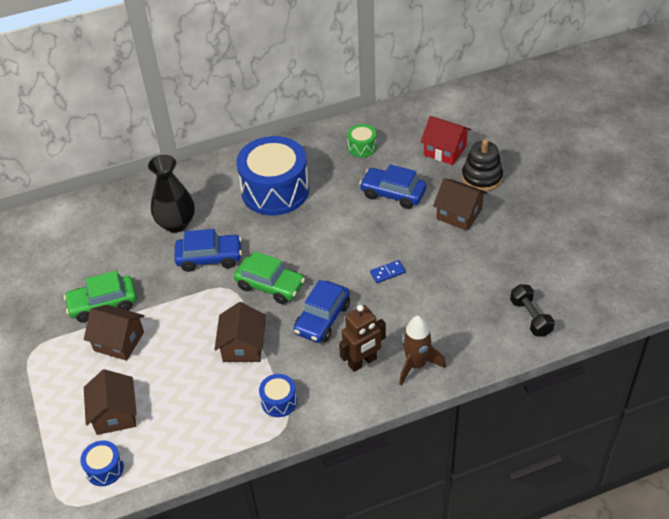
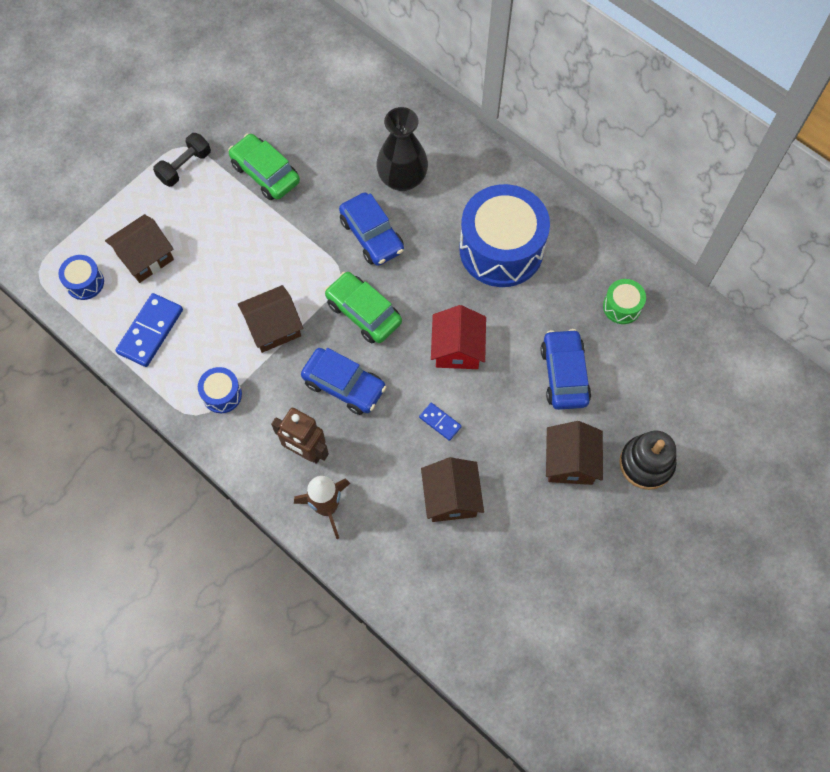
camera: 60 degrees right, 20 degrees up
brown house [84,305,144,361] -> brown house moved to [421,457,484,522]
green car [234,251,305,304] -> green car turned 135 degrees clockwise [325,272,402,343]
blue car [293,280,350,343] -> blue car turned 150 degrees counterclockwise [301,348,386,415]
red house [420,116,471,165] -> red house moved to [431,305,486,369]
black dumbbell [510,284,555,337] -> black dumbbell moved to [153,133,211,187]
none -> blue domino [115,293,183,367]

